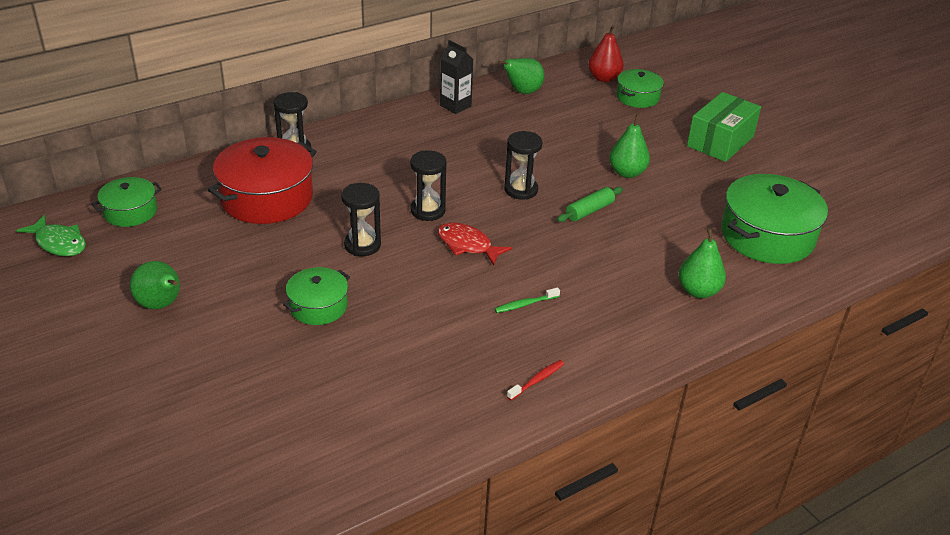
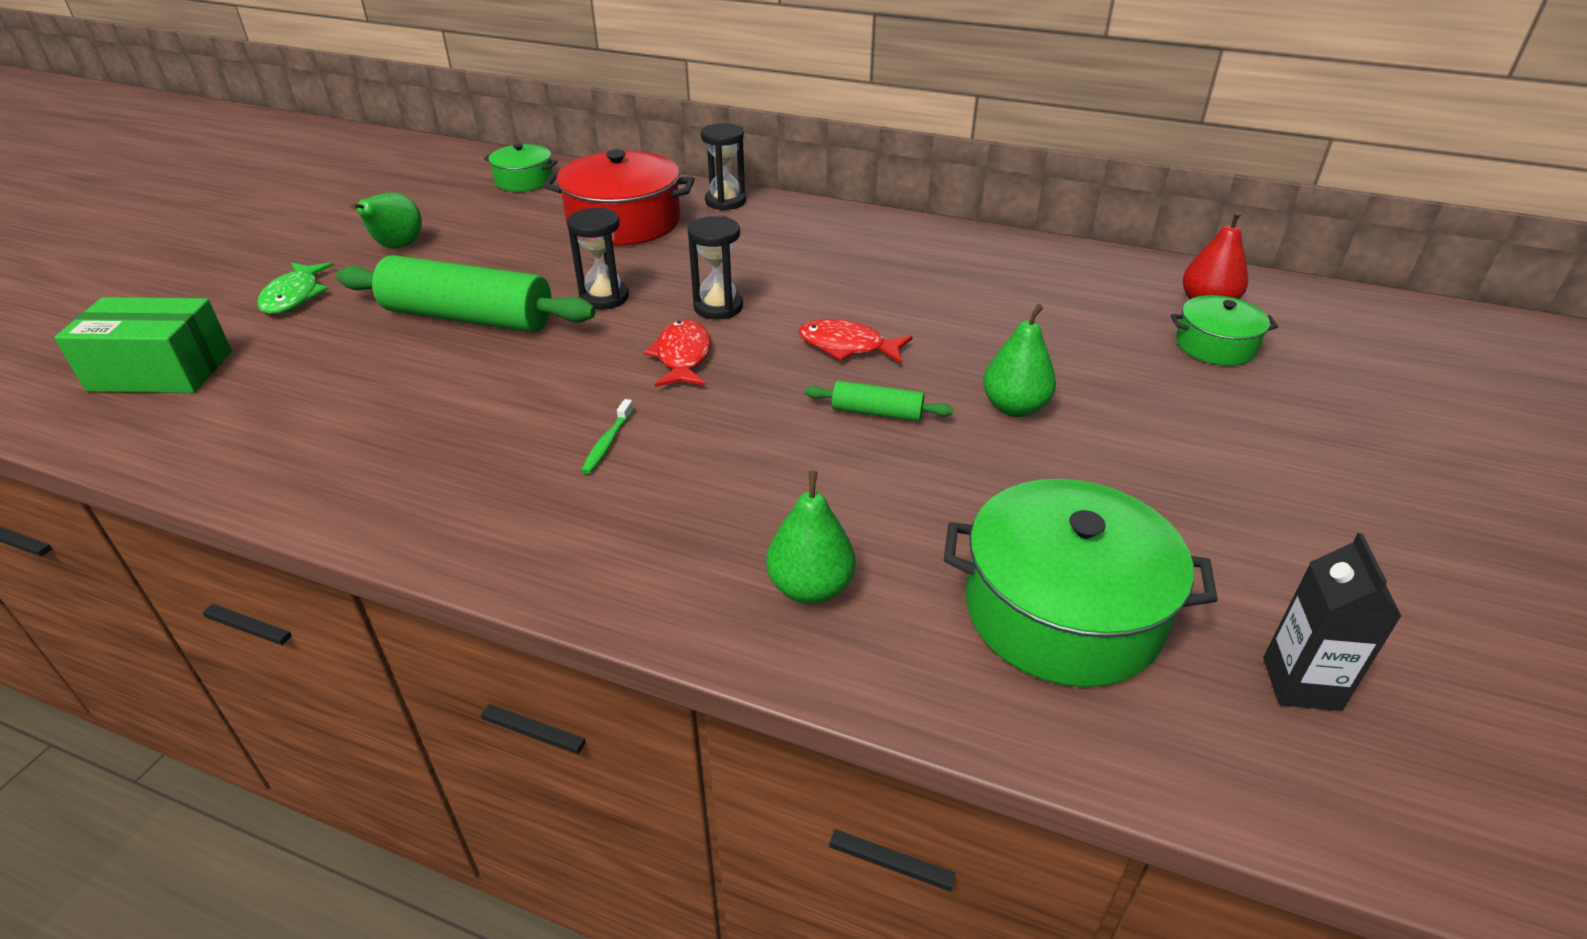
camera: 55 degrees right, 0 degrees up
green fish [16,215,86,256] -> green fish moved to [257,262,334,314]
green pot [283,267,350,325] -> green rolling pin [336,255,596,332]
black carton [440,40,473,114] -> black carton moved to [1263,533,1402,711]
green toothbrush [495,287,560,313] -> green toothbrush turned 105 degrees counterclockwise [581,399,634,474]
green pear [498,58,544,94] -> none
black hourglass [504,131,542,200] -> red fish [799,319,913,363]
red toothbrush [507,360,564,400] -> none
green box [687,92,761,162] -> green box moved to [54,297,232,393]

